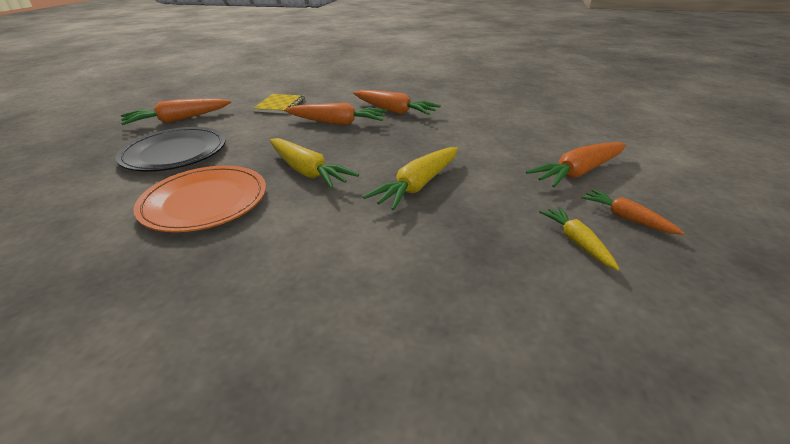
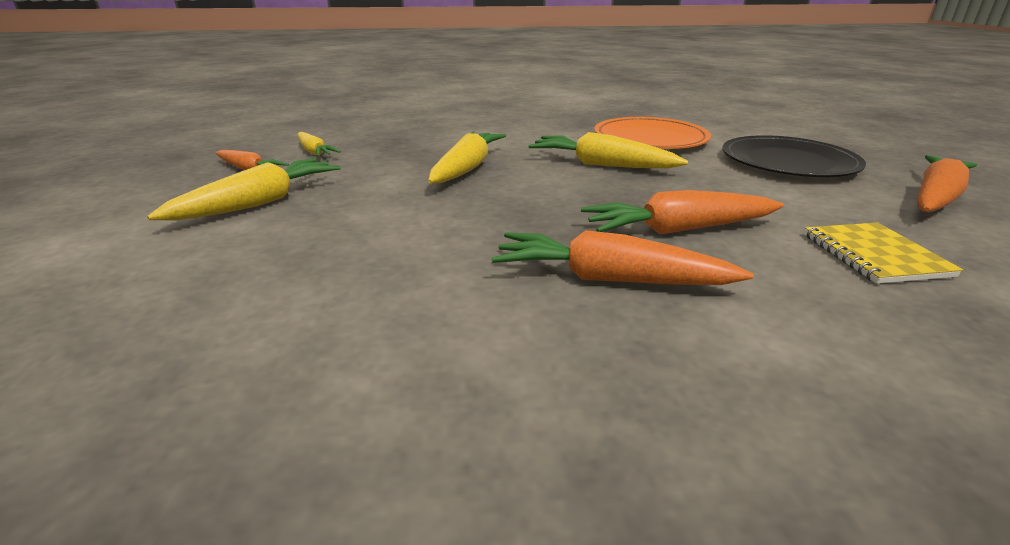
camera: 160 degrees right, 5 degrees down
orange carrot [526,142,626,187] -> yellow carrot [147,158,341,220]

